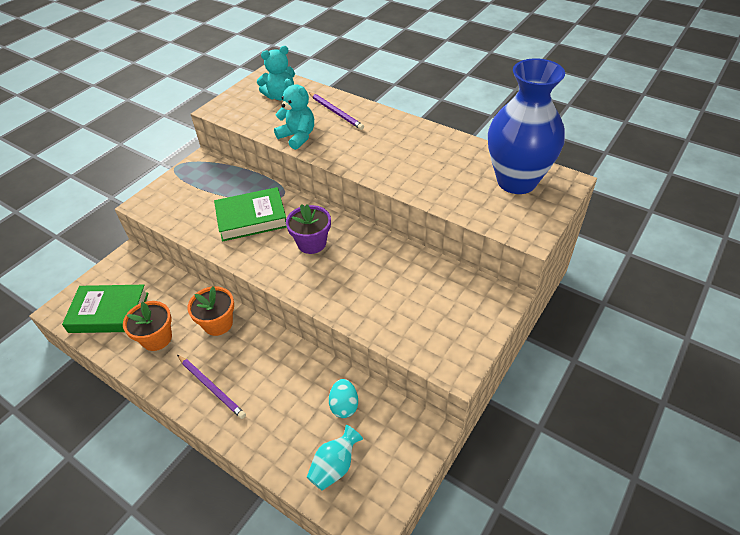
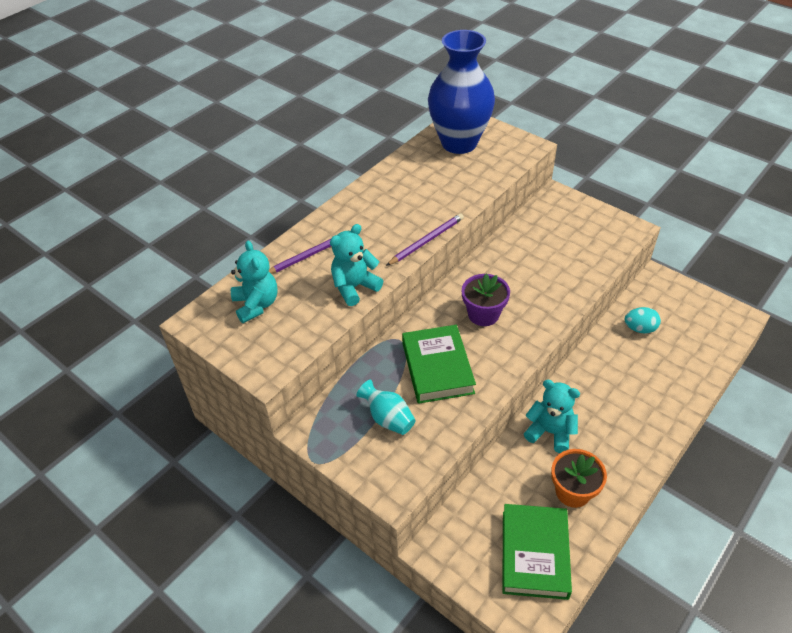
camera: 85 degrees left, 0 degrees up
purple pencil [177,355,246,419] -> purple pencil moved to [386,213,464,266]
orange flower pot [187,286,234,336] -> turquoise teddy bear [524,380,580,453]
turquoise vase [307,425,363,491] -> turquoise vase moved to [356,380,416,435]

